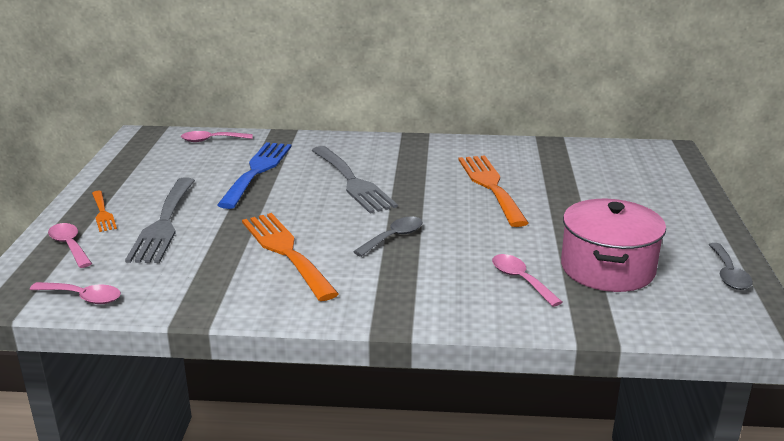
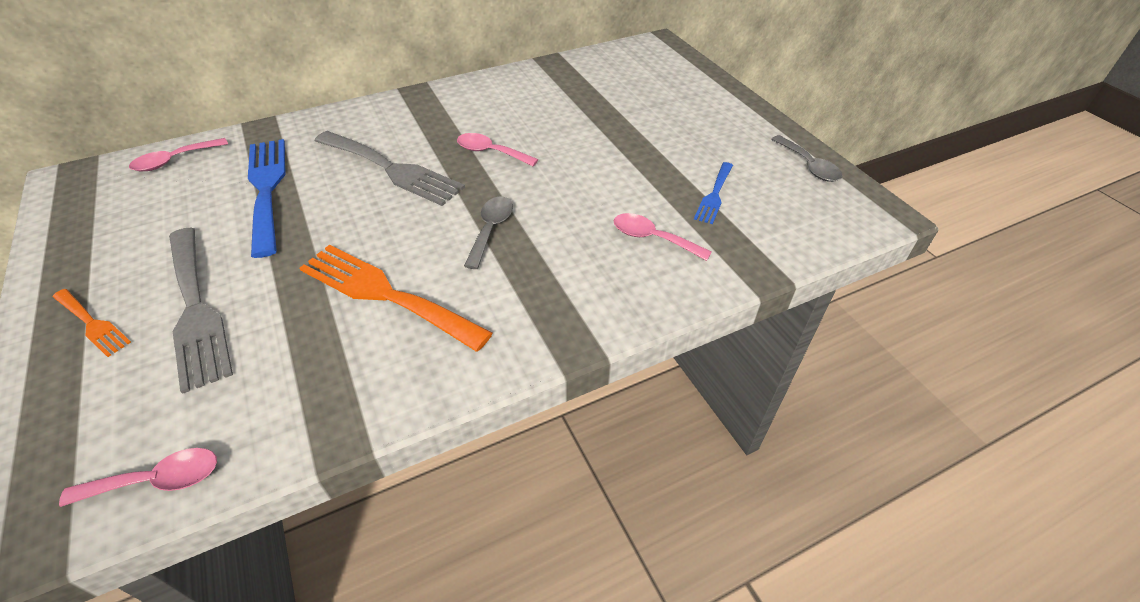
camera: 30 degrees left, 20 degrees up
pink spoon [48,223,92,268] -> pink spoon moved to [457,133,538,166]
orange fork [458,155,529,227] -> none
pink pot [561,199,666,292] -> blue fork [694,162,733,224]

